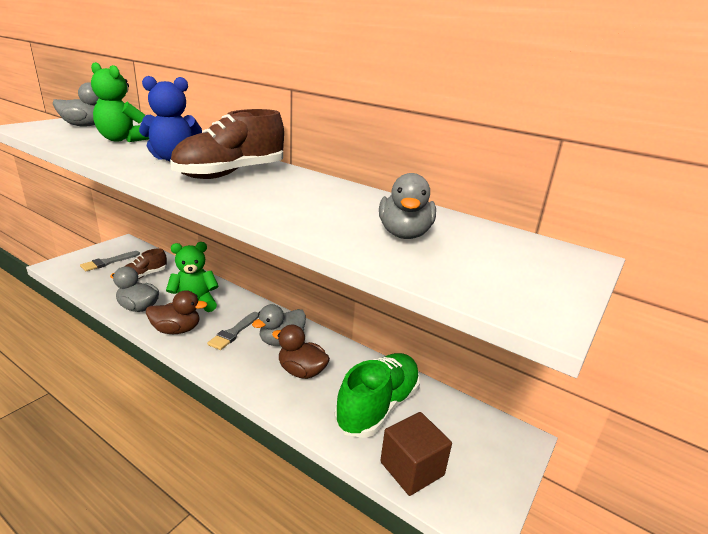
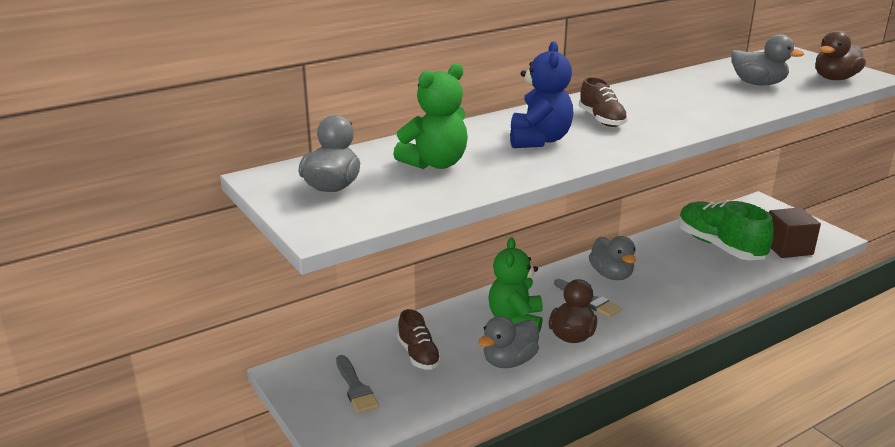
camera: 65 degrees left, 0 degrees up
brown shoe [170,109,284,179] -> brown shoe [579,77,628,127], size x0.55
brown duck [272,325,330,379] -> brown duck moved to [815,30,866,80]

